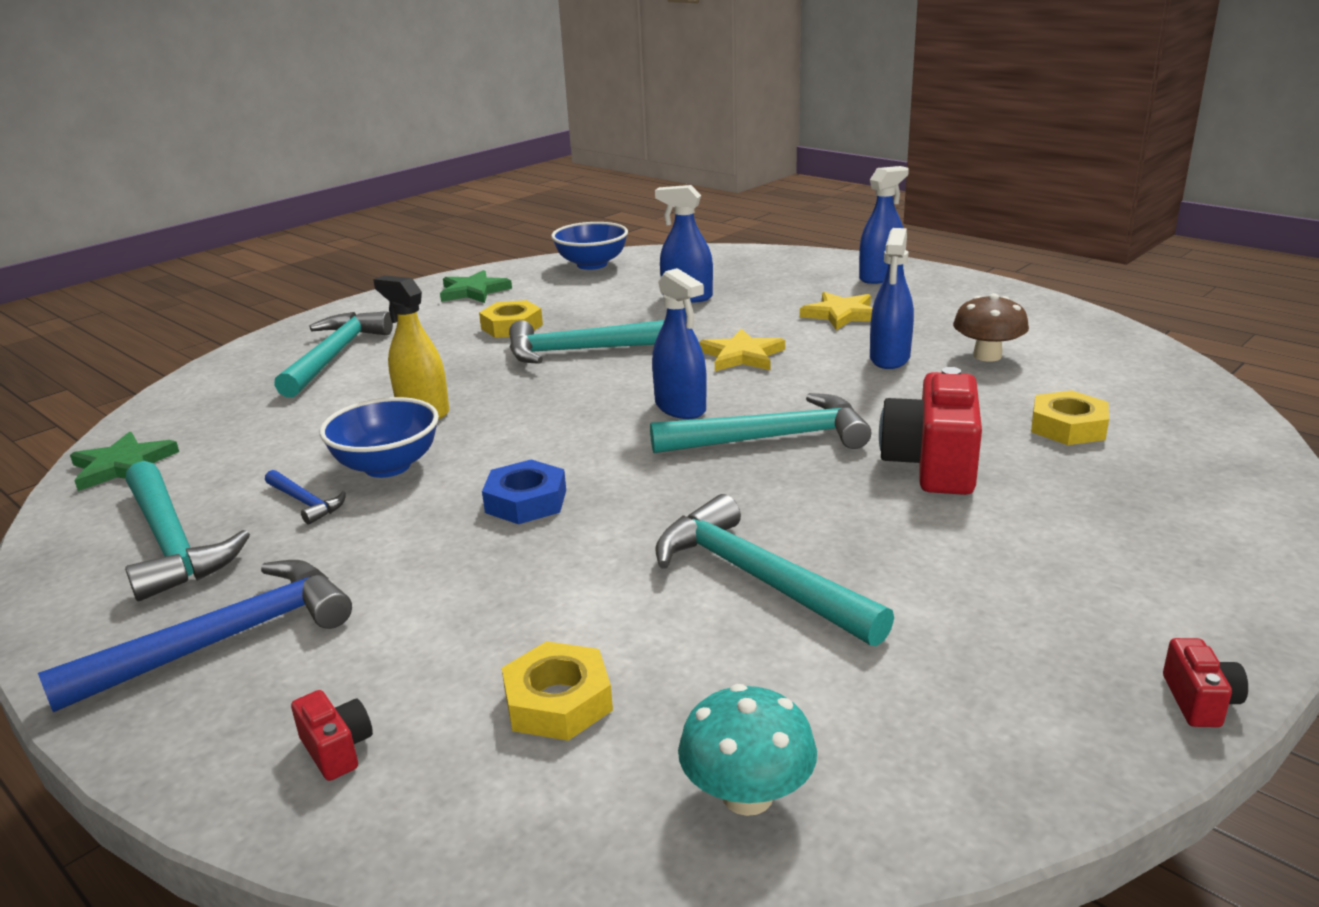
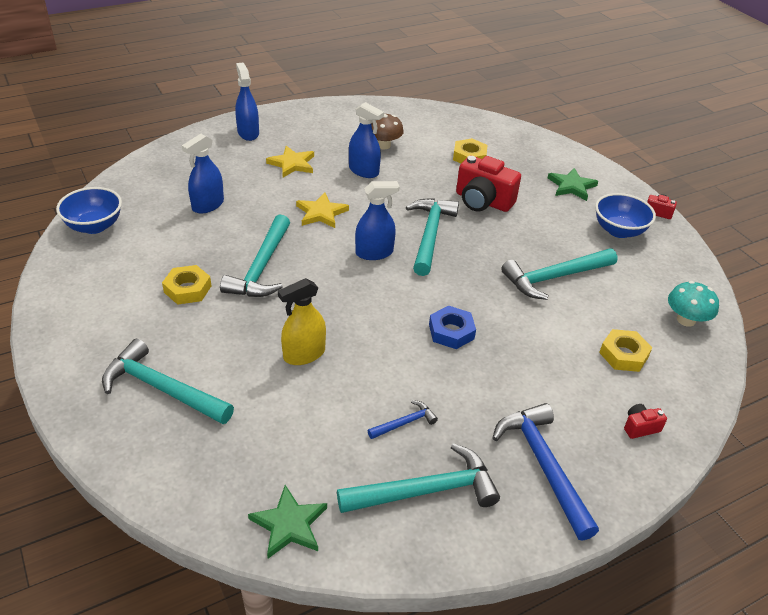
camera: 75 degrees left, 15 degrees up
blue bowl [320,397,439,478] -> blue bowl moved to [595,193,656,238]
green star [440,270,512,303] -> green star moved to [548,168,598,201]

